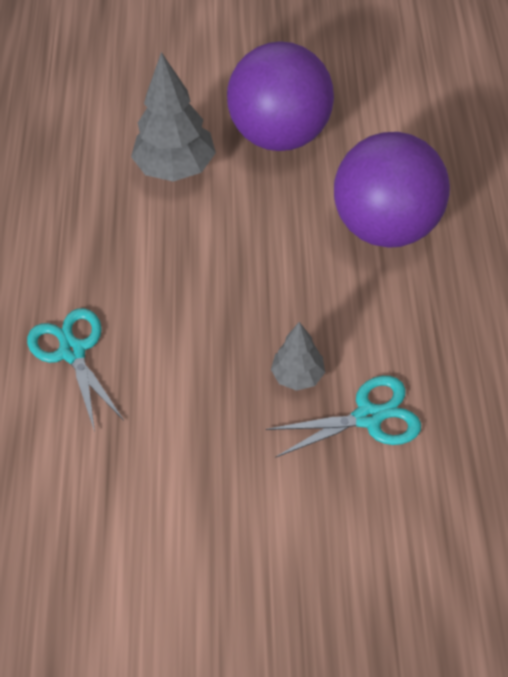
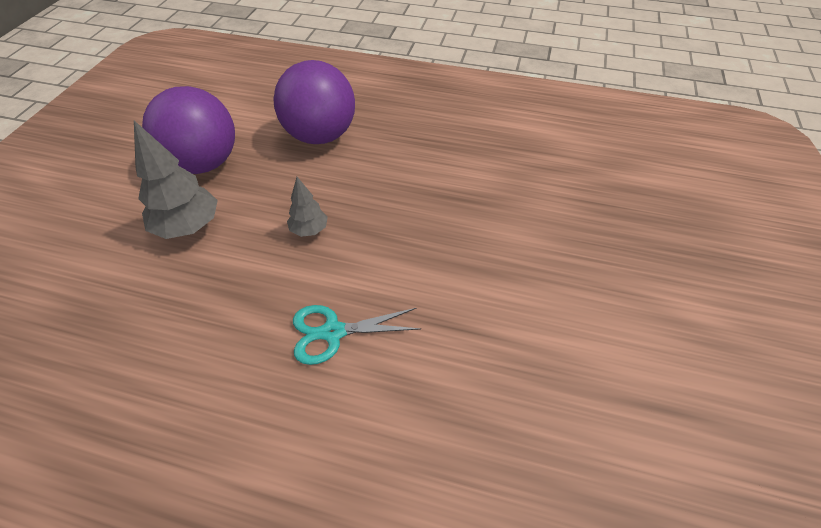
camera: 75 degrees left, 5 degrees down
turquoise scissors [266,376,421,458] -> none
grey tree [271,322,325,391] -> grey tree moved to [287,177,328,237]

